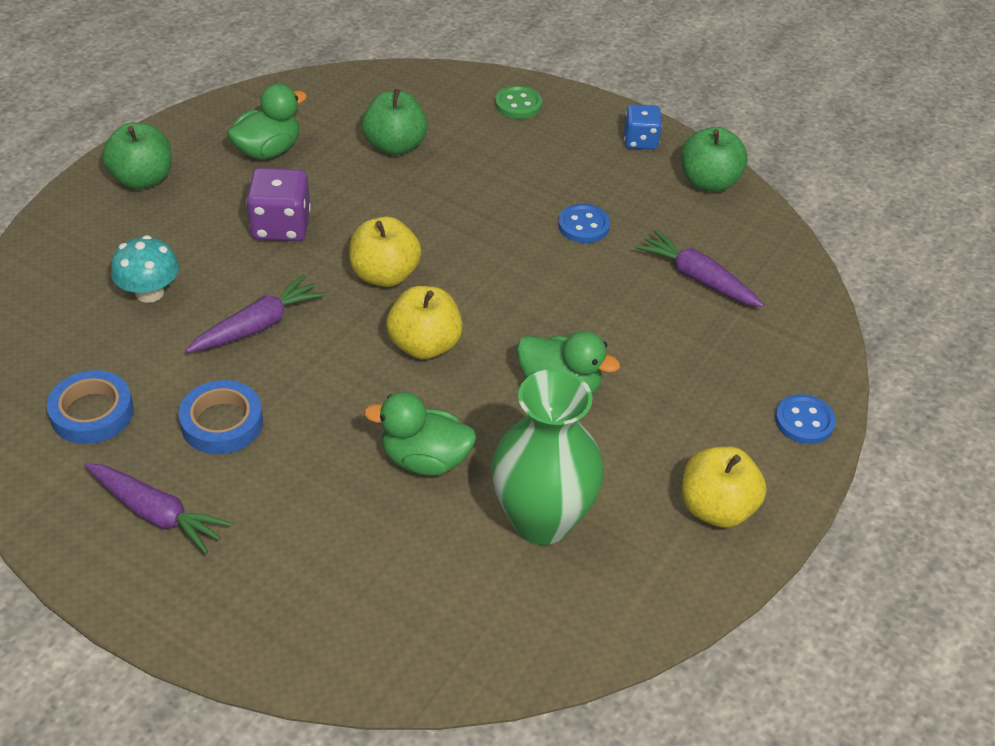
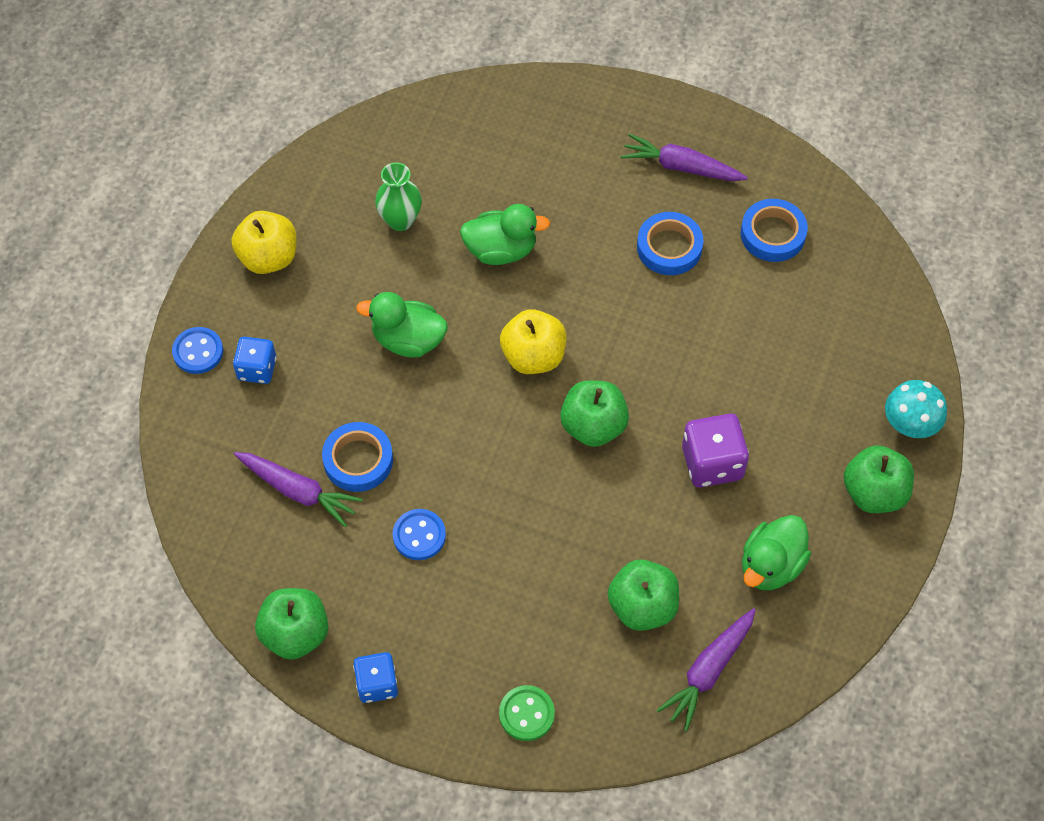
camera: 170 degrees right, 15 degrees up
turquoise mushroom [111,235,179,303] -> turquoise mushroom moved to [885,380,947,438]
purple carrot [186,275,325,353] -> purple carrot moved to [657,608,756,731]
yellow apple [349,217,421,287] -> green apple [560,380,629,447]
green vase [491,369,604,545] -> green vase [375,162,422,231], size x0.56
none -> blue dice [233,337,276,384]
none -> blue tape [322,422,393,492]

